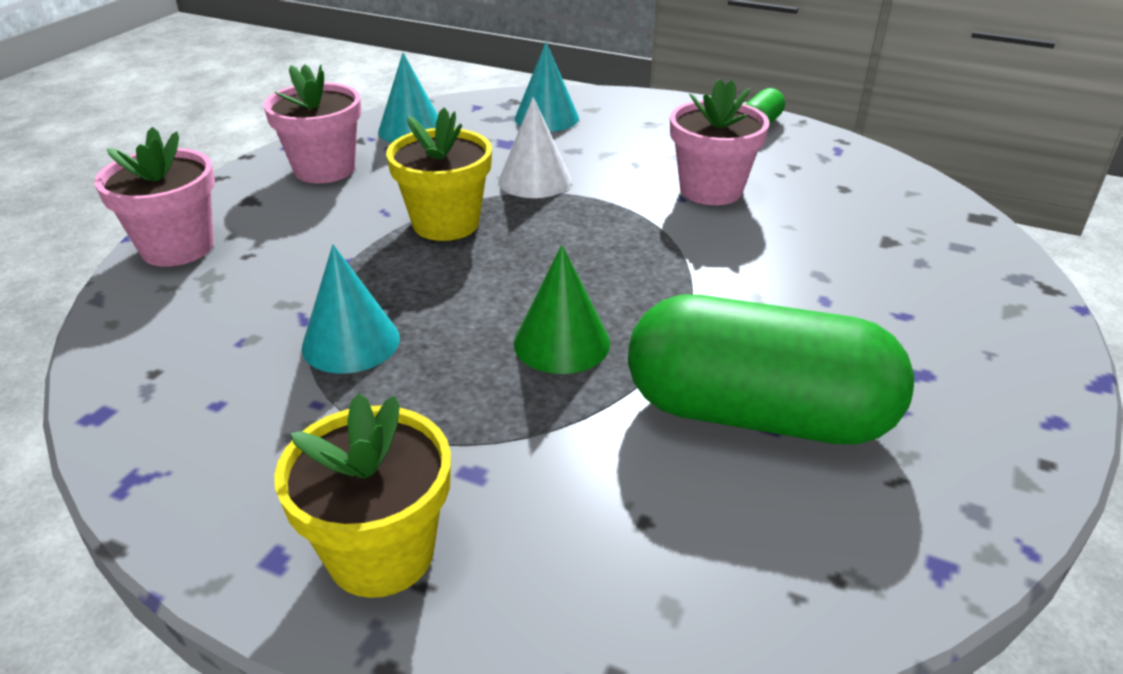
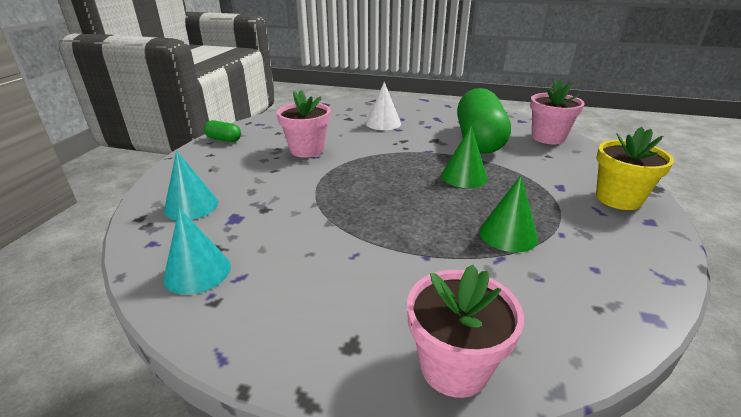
camera: 100 degrees left, 5 degrees down
pink flower pot [264,64,361,183] -> pink flower pot moved to [530,80,585,144]
turquoise cone [302,244,400,373] -> green cone [479,175,538,252]
yellow flower pot [386,107,492,241] -> none
white cone [498,97,572,198] -> white cone moved to [366,82,401,130]

